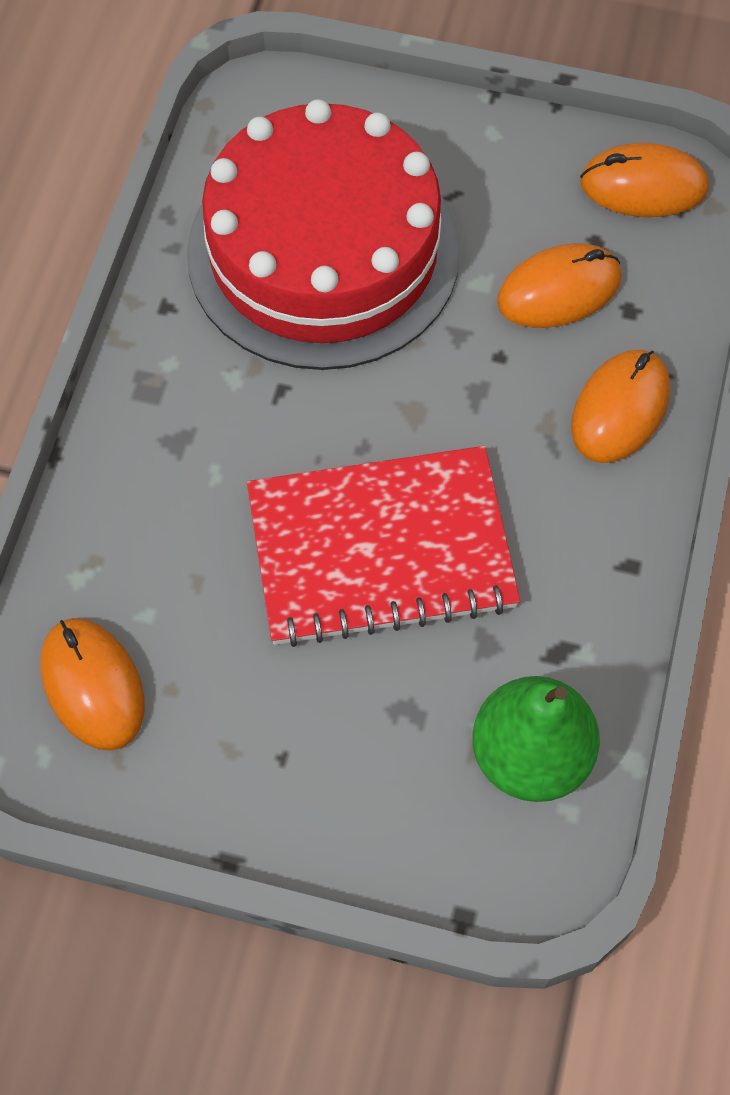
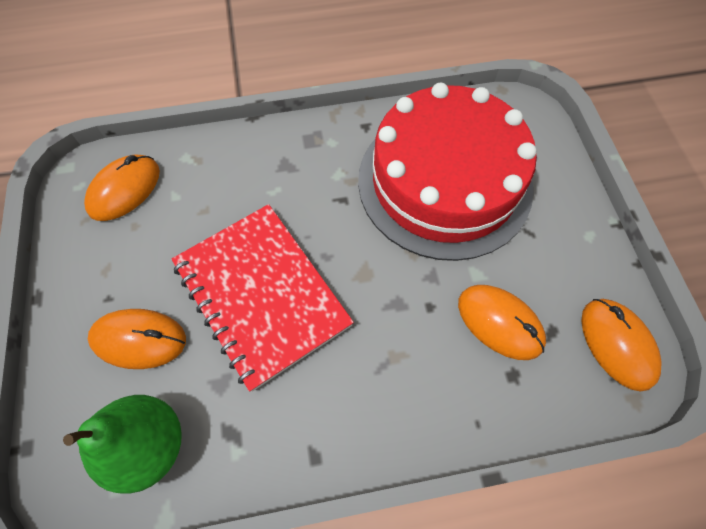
camera: 65 degrees right, 0 degrees up
orange mouse [571,350,670,463] -> orange mouse moved to [88,309,186,369]

